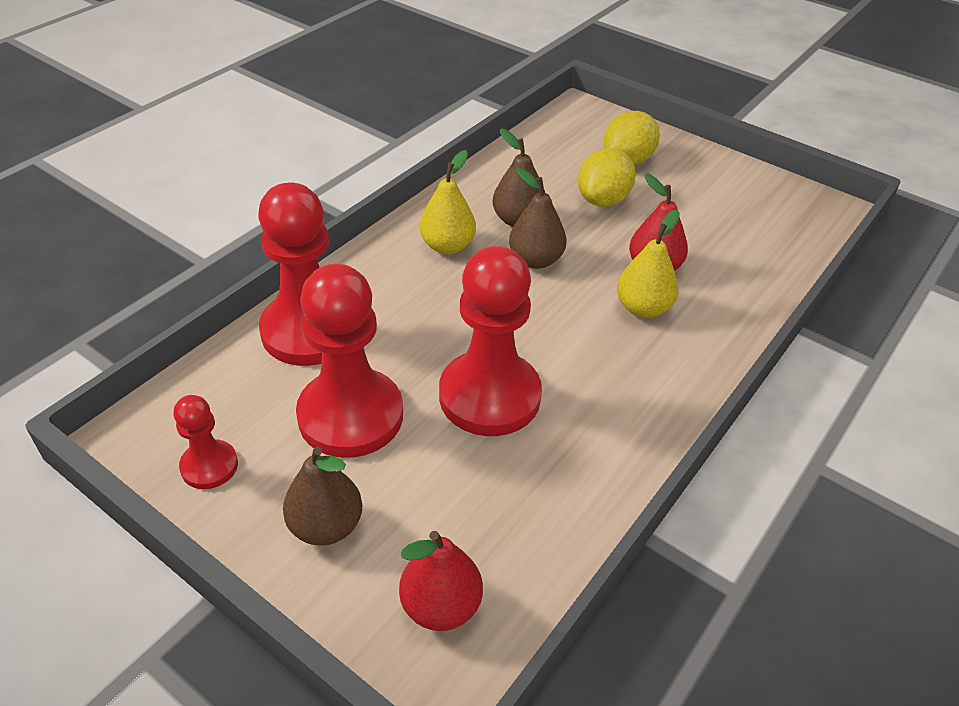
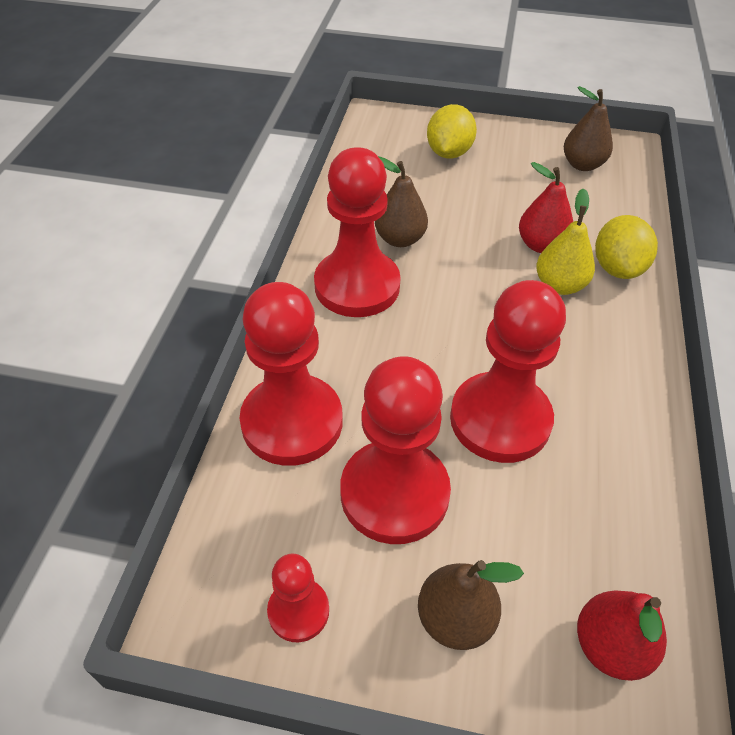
camera: 25 degrees left, 5 degrees up
yellow pear [420,150,476,254] -> red pawn [314,147,401,317]
brown pear [509,167,566,269] -> brown pear moved to [564,86,613,171]
yellow lemon [578,148,636,207] -> yellow lemon moved to [595,215,658,279]

